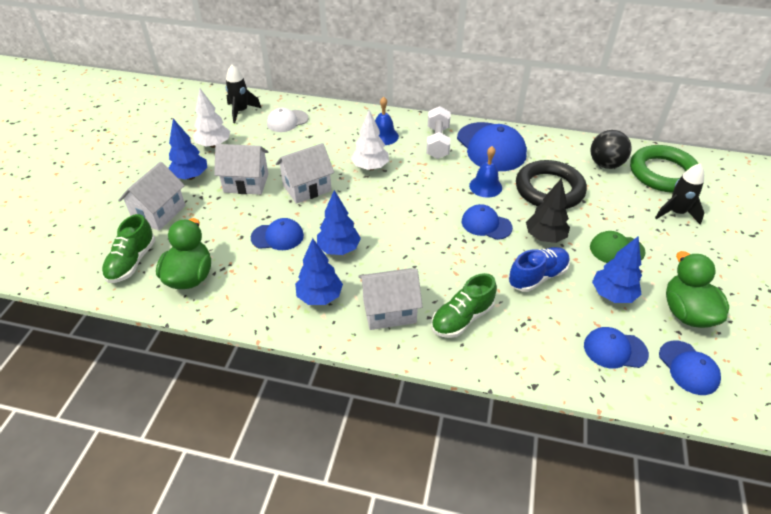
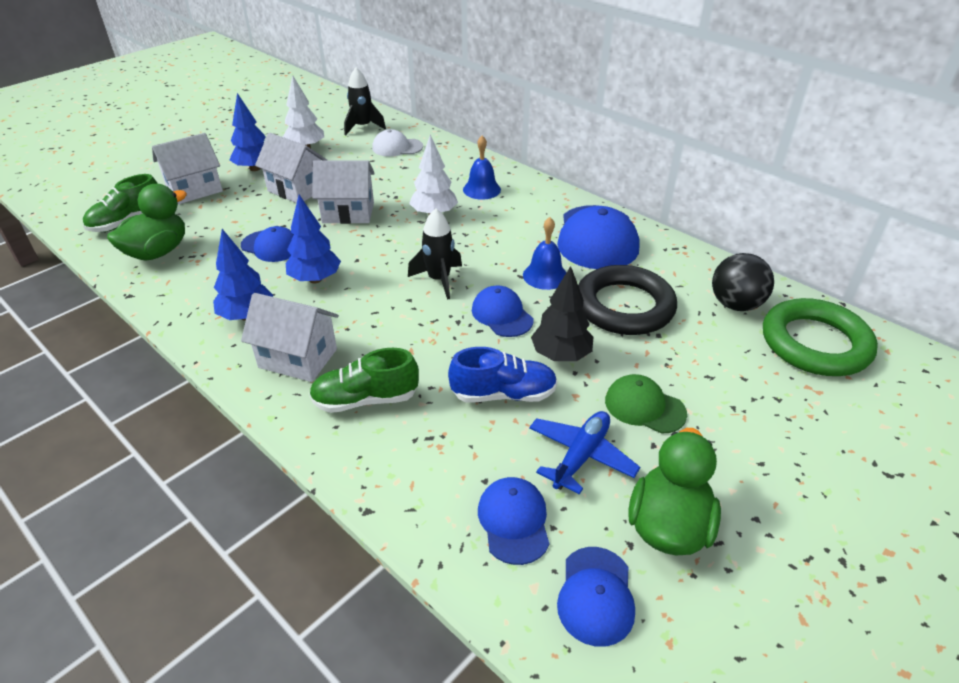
camera: 30 degrees right, 5 degrees down
white dumbbell [426,106,450,159] -> none
blue cap [584,327,649,368] -> blue cap turned 45 degrees clockwise [478,477,549,565]
blue tree [592,236,642,303] -> blue plane [529,411,640,495]
black rocket [655,163,704,225] -> black rocket moved to [408,208,462,300]

